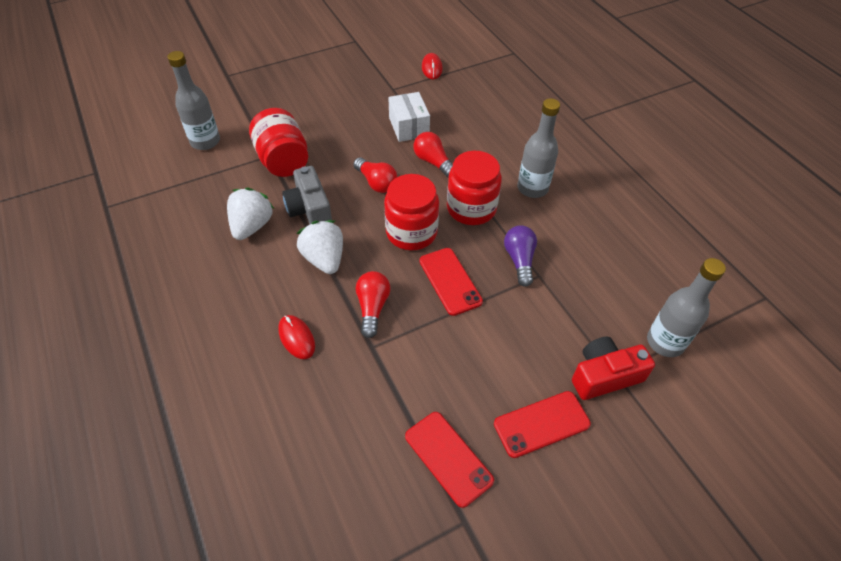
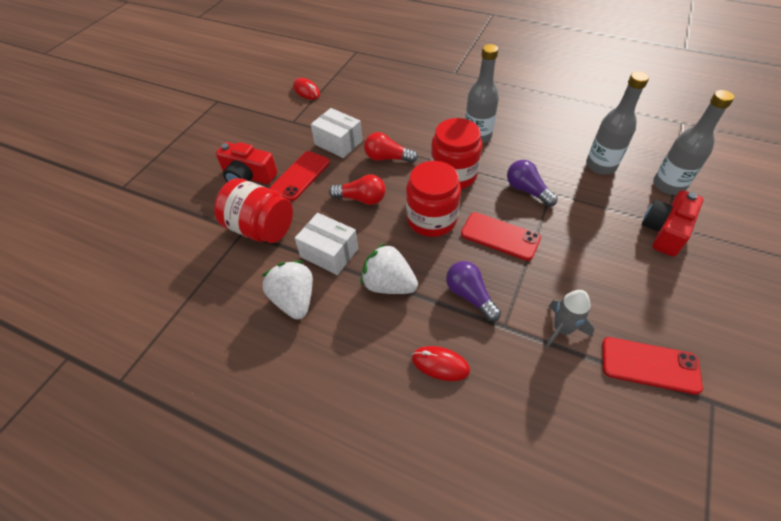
camera: 35 degrees left, 0 degrees up
grey bottle [167,51,220,150] -> grey bottle moved to [586,71,649,175]
grey camera [282,166,332,224] -> white box [295,213,358,275]
red light bulb [356,271,390,338] -> purple light bulb [446,261,501,322]
red phone [494,391,591,458] -> red phone moved to [269,151,330,201]
none -> red camera [216,142,277,184]
none -> grey rocket [545,290,595,348]

